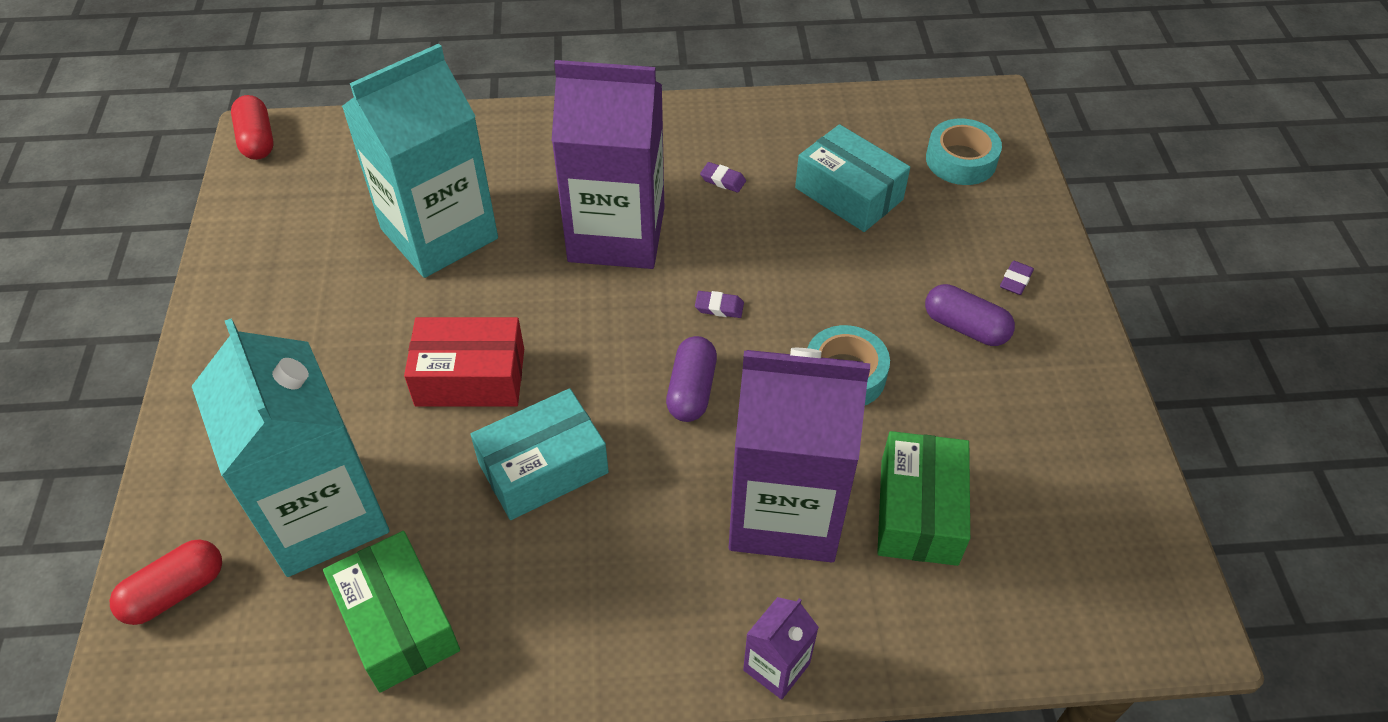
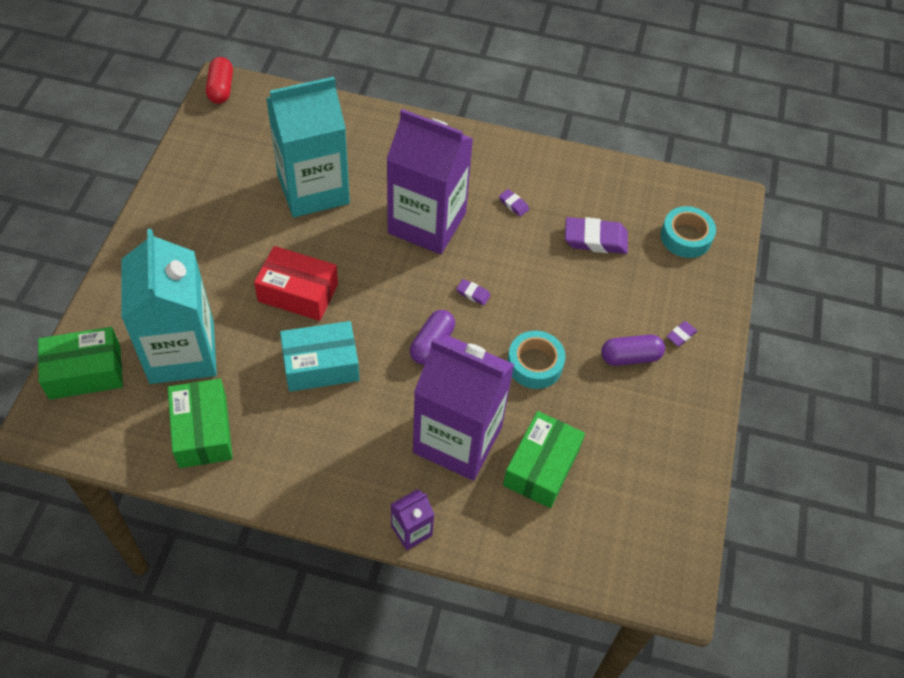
camera: 15 degrees right, 5 degrees up
red capsule [110,539,222,625] -> green box [38,327,123,400]
turquoise box [795,124,910,232] -> purple eraser [565,217,628,254]
purple capsule [925,284,1015,346] -> purple capsule turned 60 degrees counterclockwise [601,335,665,366]

